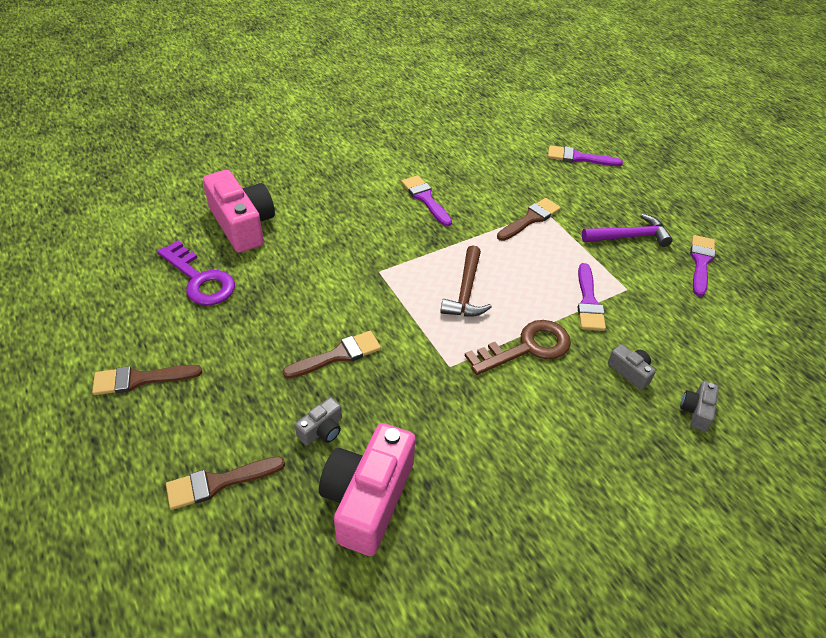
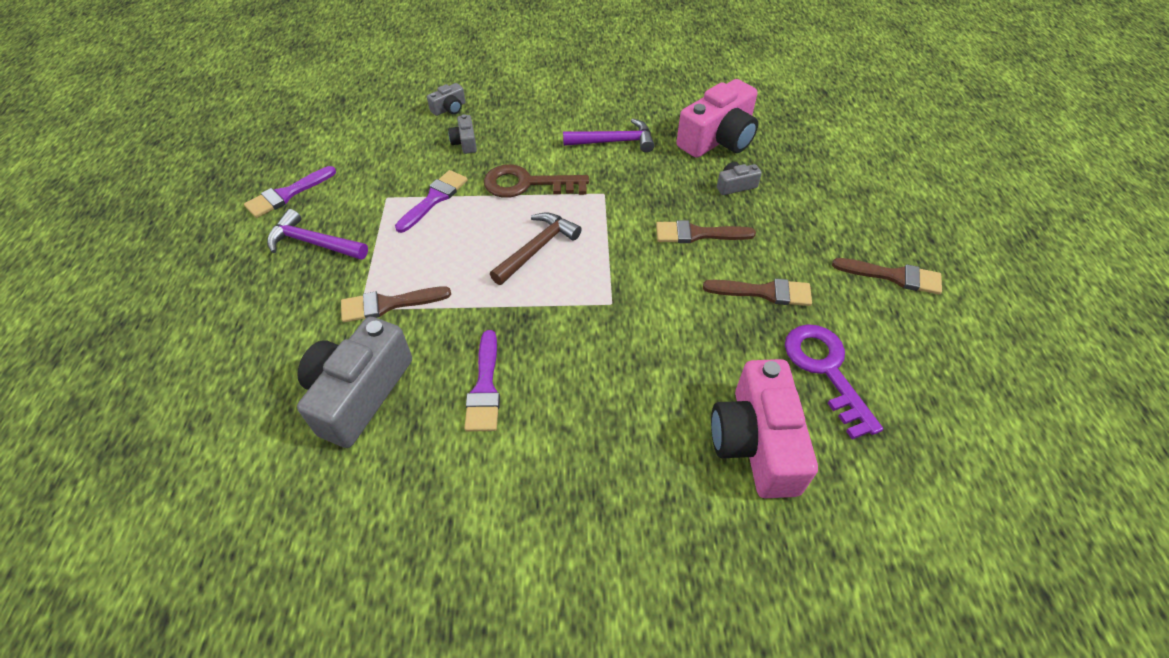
camera: 150 degrees left, 5 degrees up
brown brush [166,456,285,510] -> brown brush moved to [703,279,812,306]
purple brush [548,145,623,166] -> none
none -> grey camera [297,317,412,448]
none -> purple hammer [563,119,654,153]

